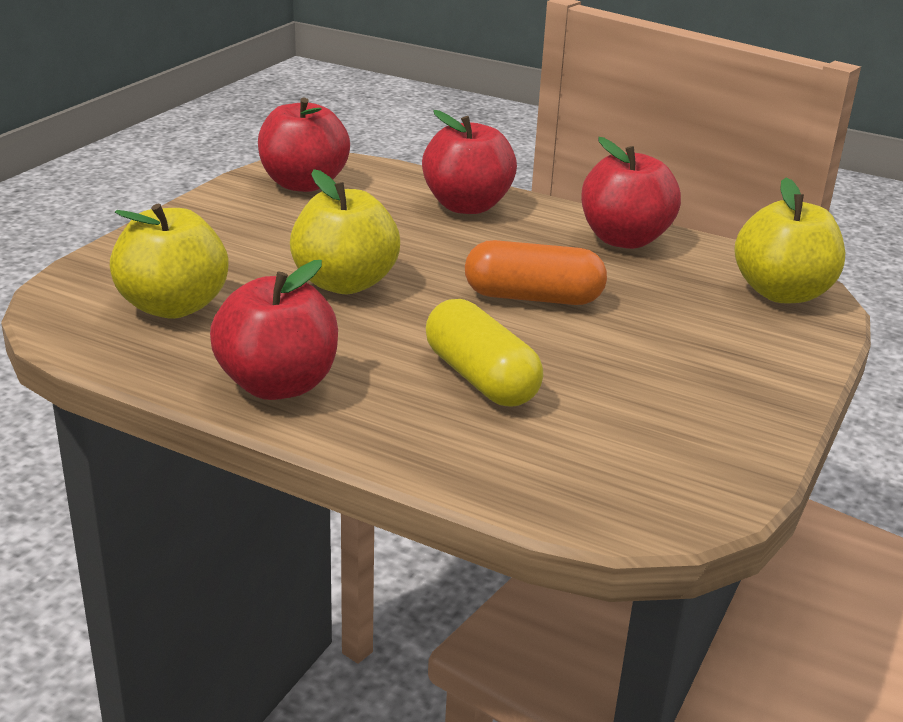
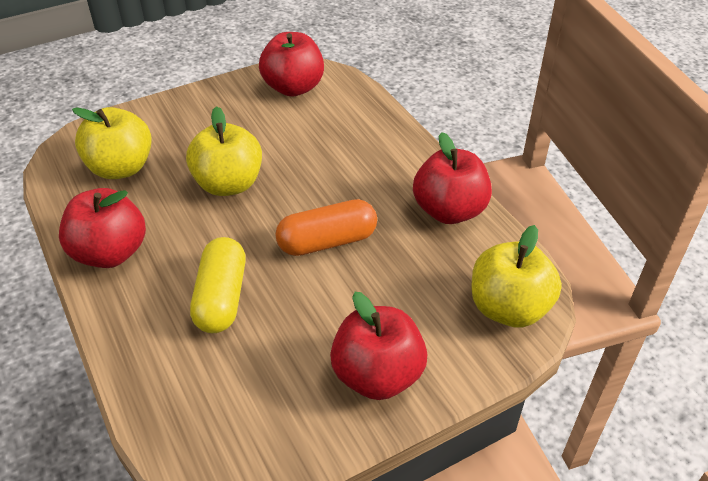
camera: 35 degrees right, 15 degrees up
red apple [422,110,517,214] -> red apple moved to [330,292,427,400]
orange capsule [465,240,607,305] -> orange capsule turned 60 degrees counterclockwise [275,199,377,256]

